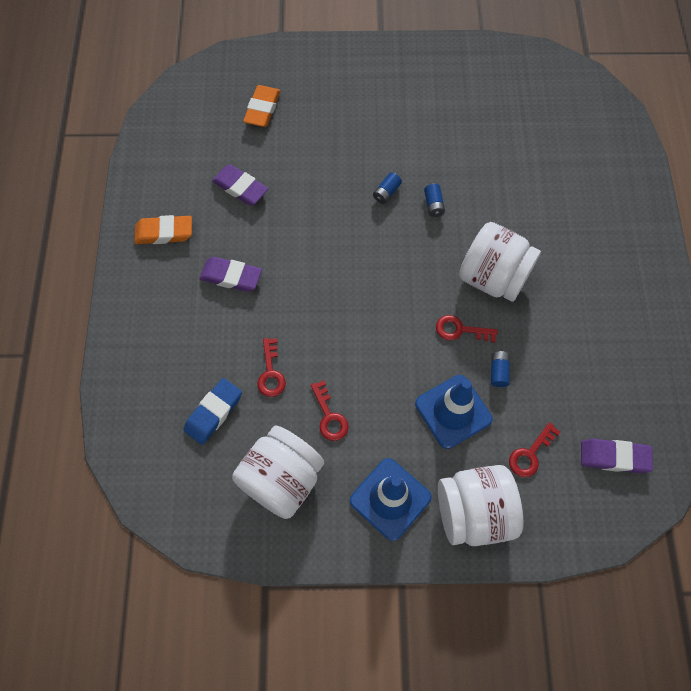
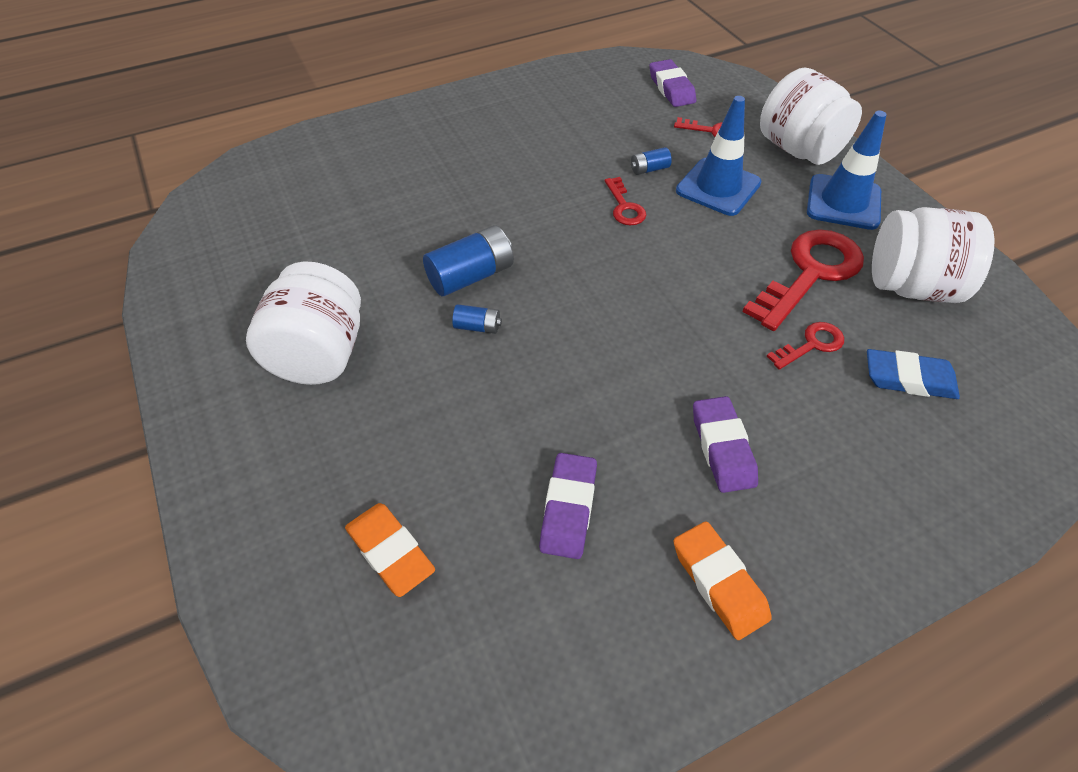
camera: 115 degrees left, 15 degrees down
orange eraser [243,85,280,127] -> orange eraser turned 60 degrees clockwise [345,503,435,597]
red key [311,380,349,441] -> red key [742,229,864,331], size x2.00
blue battery [424,184,445,217] -> blue battery [423,225,514,296], size x1.93
white jar [459,222,541,302] -> white jar moved to [246,261,361,385]

